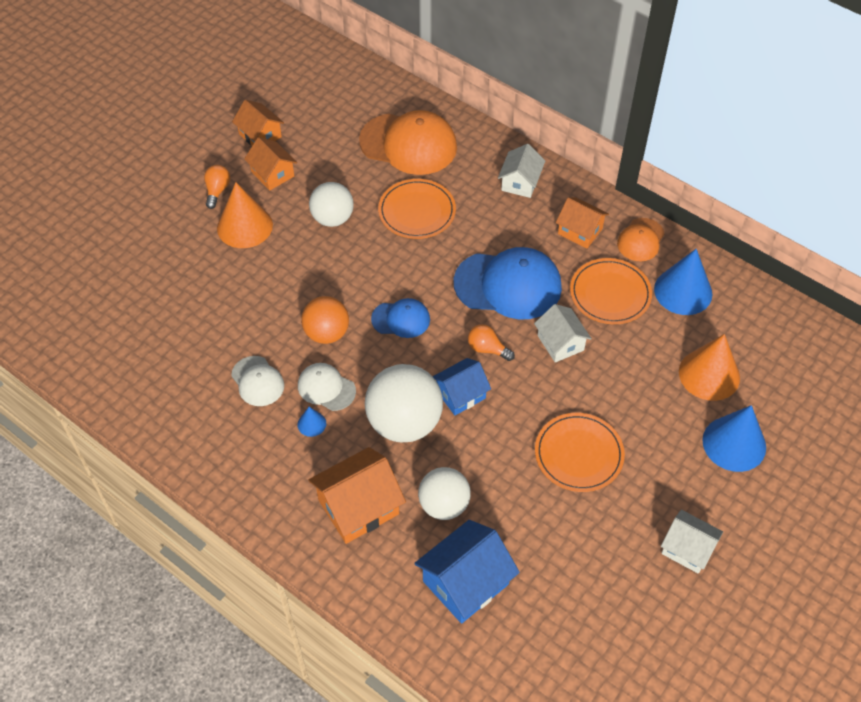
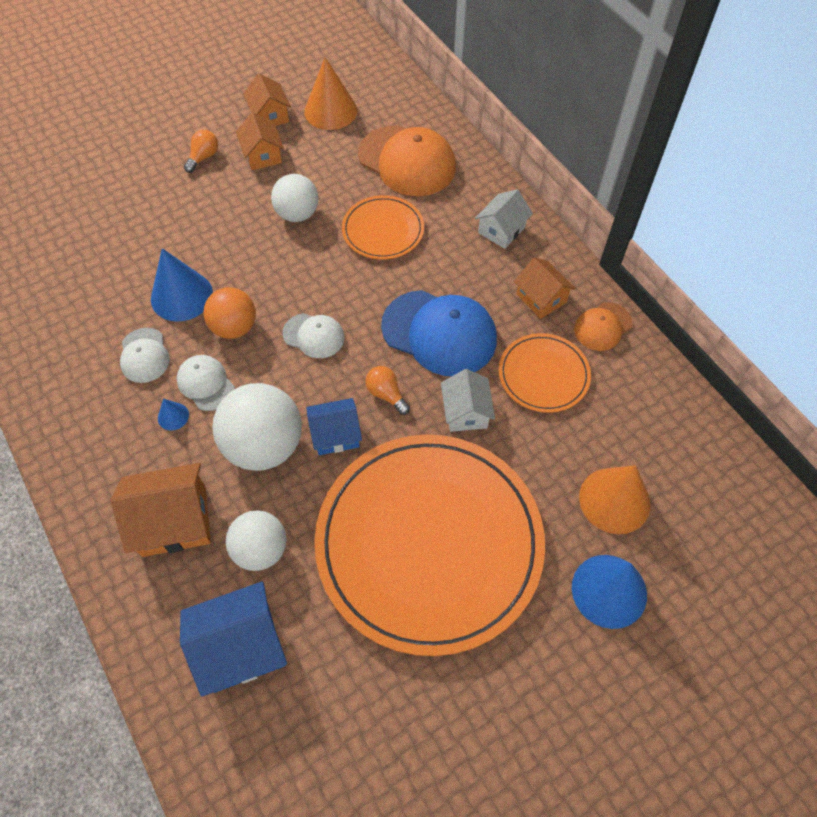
camera: 20 degrees right, 5 degrees up
orange cone [217,182,273,248] -> orange cone moved to [304,57,358,130]
blue cap [371,298,430,338] -> white cap [282,313,345,358]
orange plate [535,413,625,492] -> orange plate [314,435,545,656], size x2.21
blue cone [654,249,712,315] -> blue cone moved to [151,248,213,321]
white house [661,510,723,574] -> none

